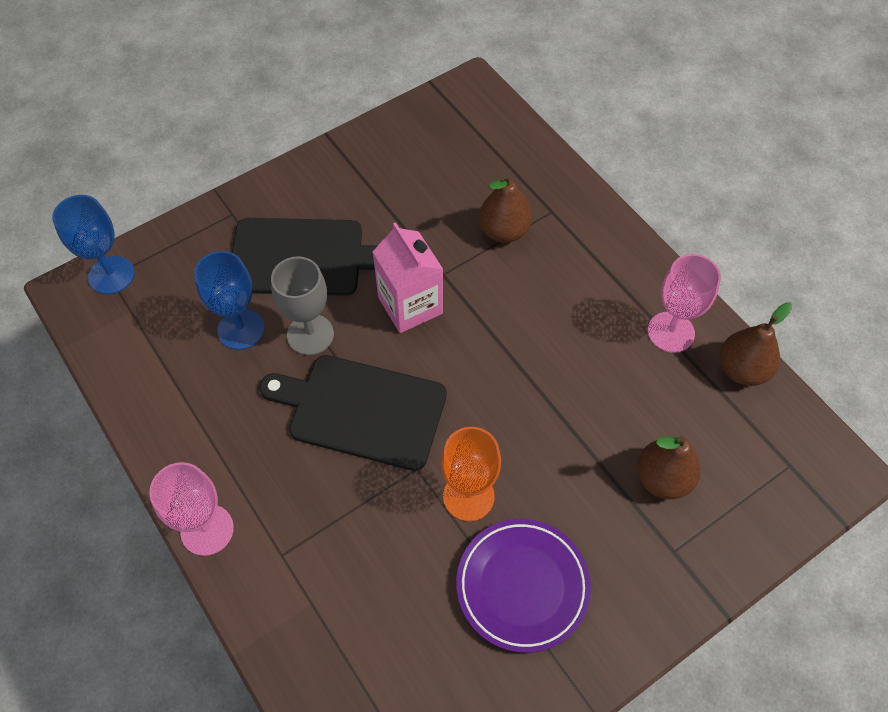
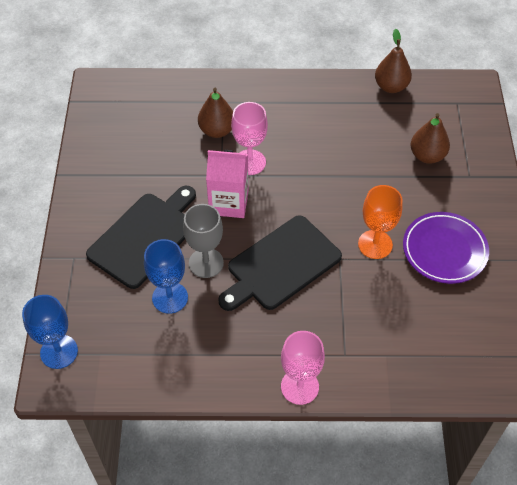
camera: 55 degrees left, 5 degrees down
pink goblet [648,254,721,353] -> pink goblet moved to [231,102,268,175]

